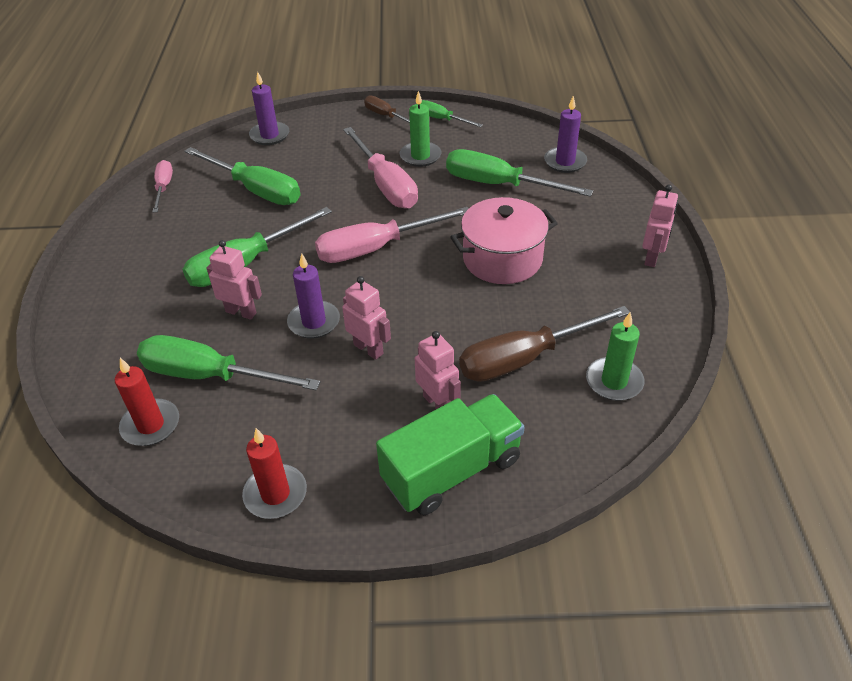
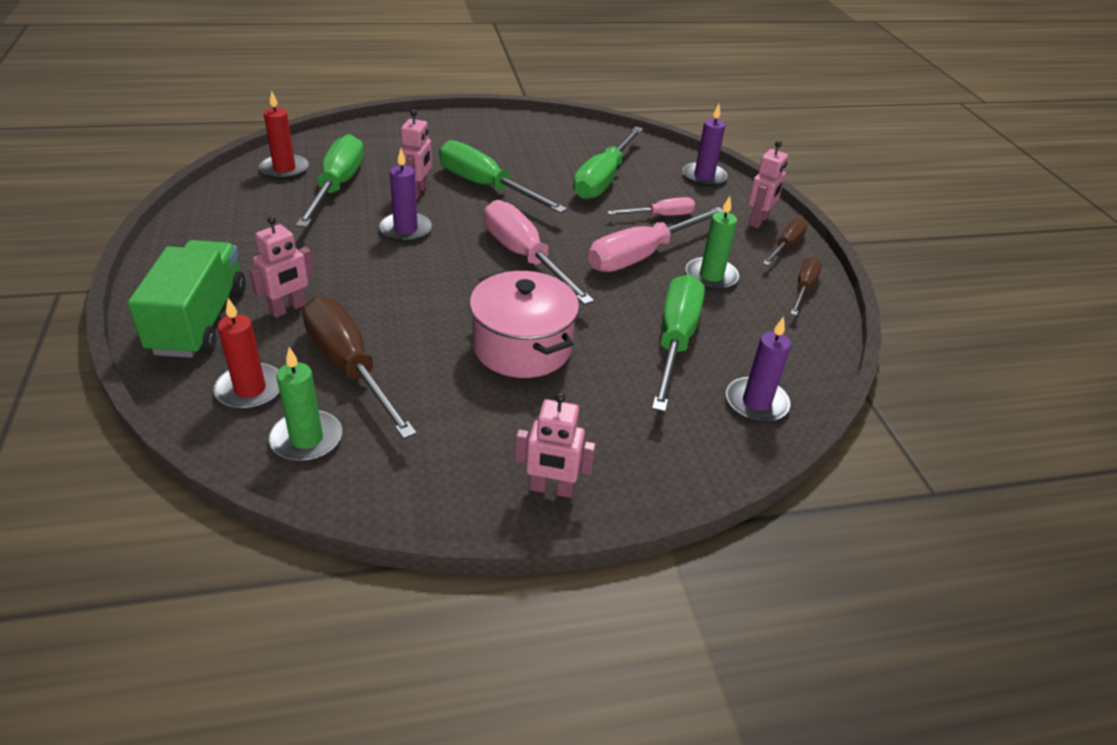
camera: 75 degrees right, 5 degrees down
pink screwdriver [152,160,173,212] -> pink screwdriver moved to [607,197,695,216]
red candle [242,428,307,519] -> red candle moved to [214,298,280,410]
pink robot [342,276,391,360] -> pink robot moved to [748,141,788,228]
green truck [376,394,525,515] -> green truck turned 135 degrees counterclockwise [128,240,246,358]
green screwdriver [421,100,483,127] -> brown screwdriver [790,257,822,316]

